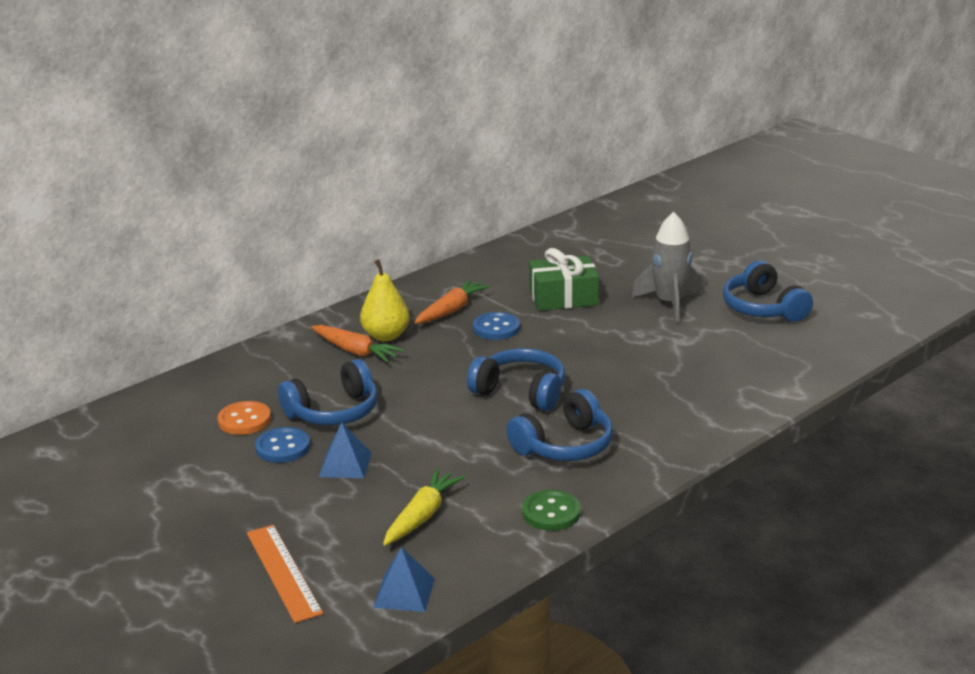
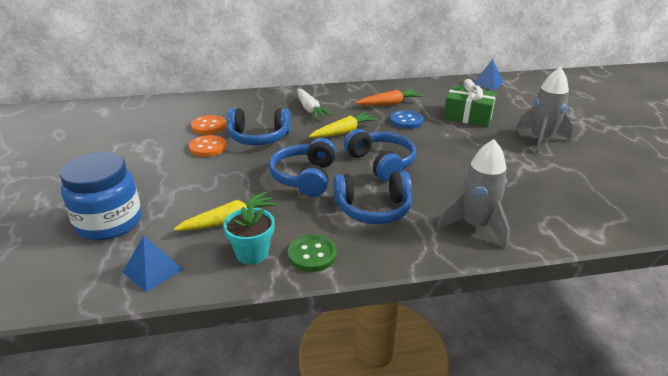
camera: 30 degrees right, 5 degrees up
orange ruler [247,525,323,623] -> blue jar [60,152,142,241]
blue button [255,427,310,463] -> orange button [189,135,226,157]
orange carrot [311,325,404,363] -> white carrot [297,89,333,119]
blue pyramid [319,423,372,478] -> blue pyramid moved to [474,59,503,90]
yellow pear [360,259,410,341] -> none
blue headphones [723,260,813,322] -> blue headphones moved to [269,138,336,197]
none -> turquoise flower pot [223,205,275,265]
none -> yellow carrot [309,112,378,138]
none -> grey rocket [437,139,510,248]

